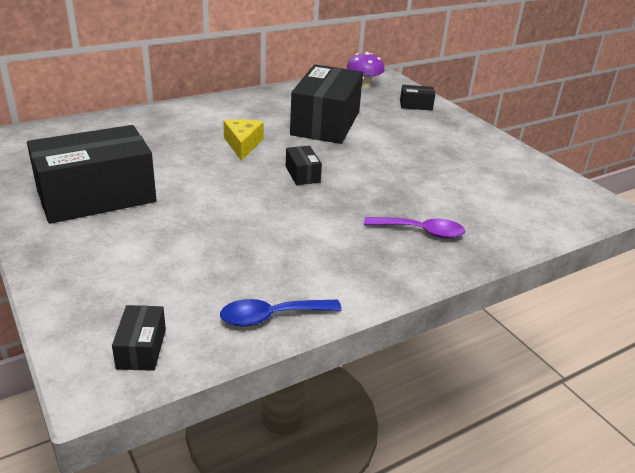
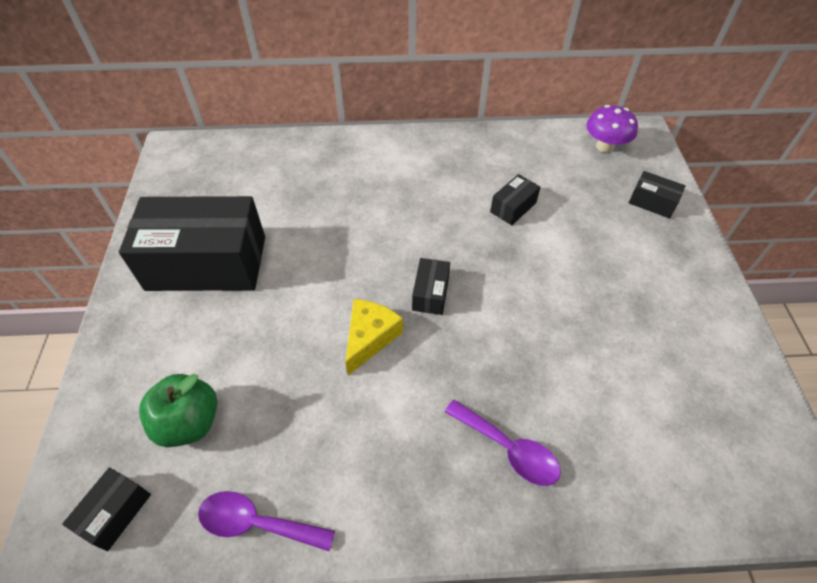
camera: 30 degrees right, 20 degrees up
blue spoon [220,299,342,327] -> purple spoon [198,491,335,551]
yellow cheese [224,119,264,161] -> yellow cheese moved to [345,299,403,375]
black box [290,64,363,144] -> black box [490,174,540,225], size x0.42
none -> green apple [139,374,217,447]

